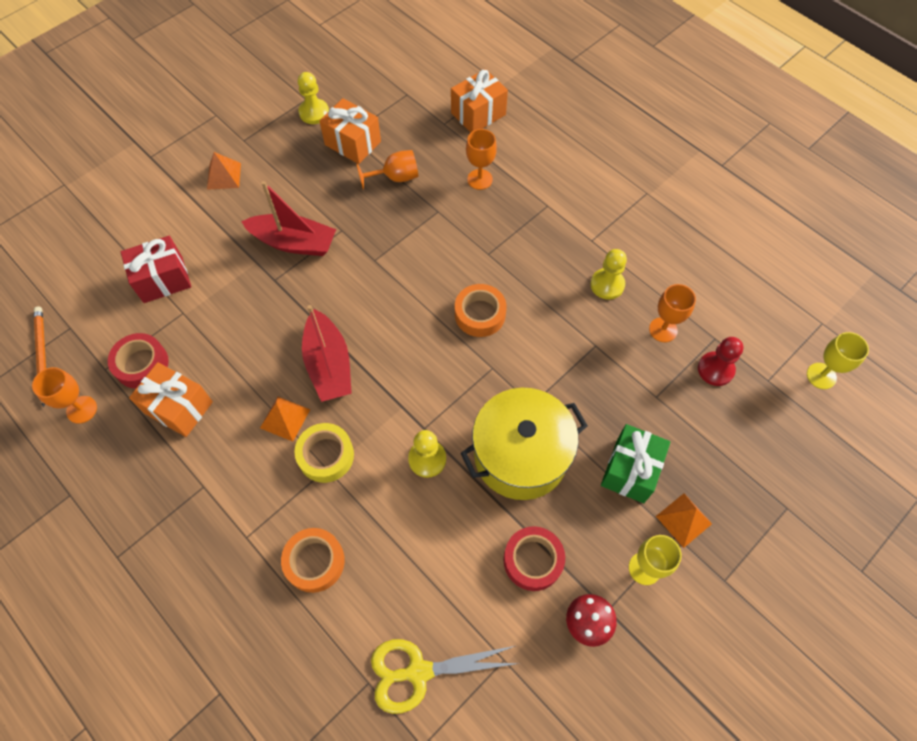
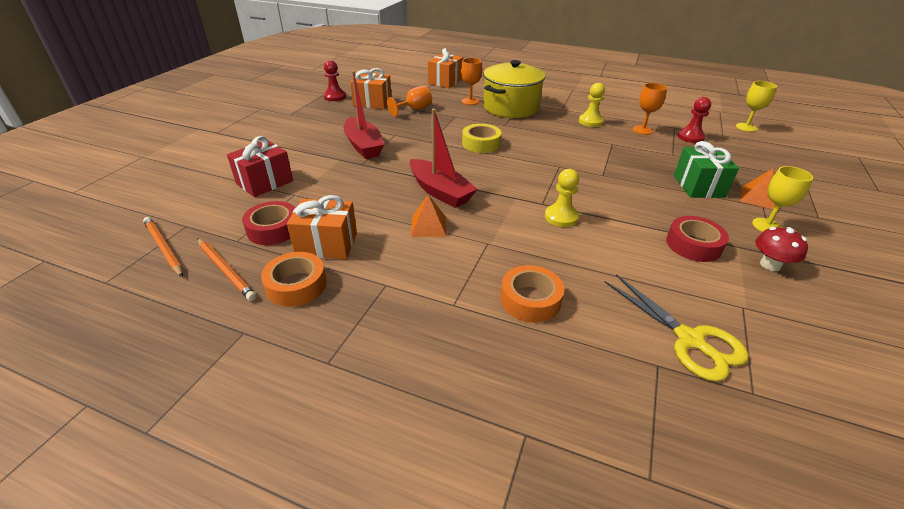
camera: 25 degrees left, 25 degrees down
orange goblet [32,367,97,424] -> orange pencil [197,238,256,301]
orange pyramid [207,152,241,190] -> none
red boat [241,181,336,256] -> red boat turned 75 degrees clockwise [344,71,384,159]
yellow tape [295,423,354,483] -> yellow tape moved to [462,124,502,153]
yellow pawn [298,72,329,124] -> red pawn [323,60,346,101]
yellow scissors [371,639,520,714] -> yellow scissors turned 90 degrees counterclockwise [605,274,749,382]
orange tape [455,284,506,337] -> orange tape moved to [261,252,327,307]
yellow pot [460,388,588,500] -> yellow pot moved to [483,60,546,118]

